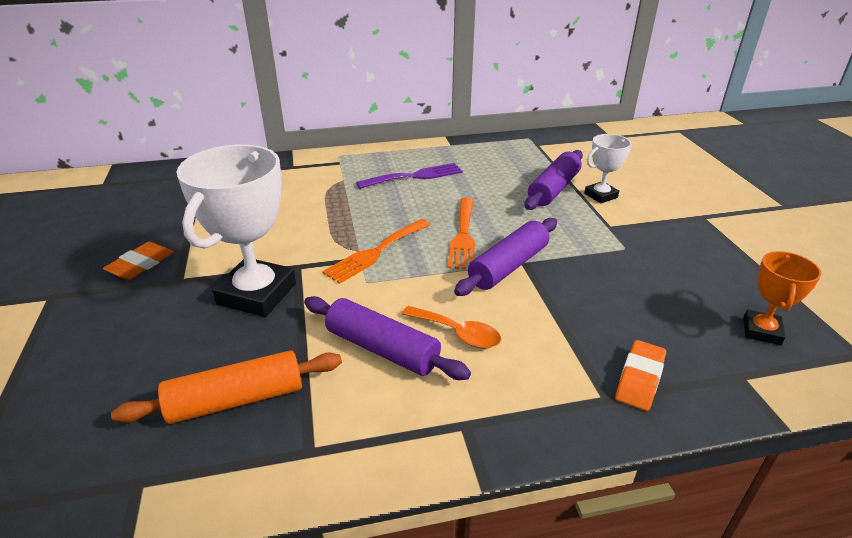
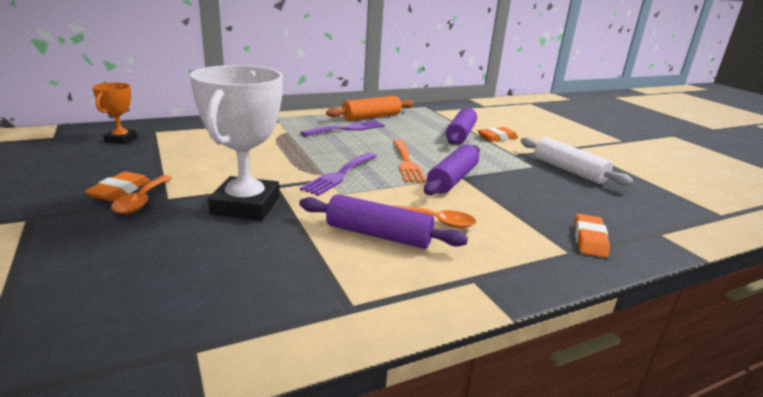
camera: 15 degrees left, 10 degrees down
orange rolling pin [111,350,342,424] -> orange rolling pin moved to [326,96,414,121]
orange fork [322,219,430,284] -> purple fork [300,153,377,196]
white trophy [584,134,632,203] -> orange eraser [478,127,518,142]
orange trophy [743,251,821,345] -> orange trophy moved to [92,82,137,144]
none -> orange spoon [111,175,172,214]
none -> white rolling pin [521,137,633,186]

